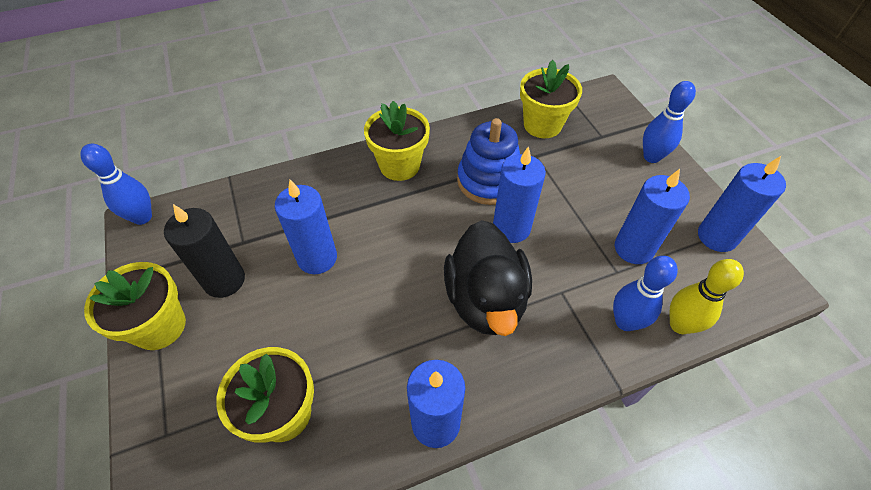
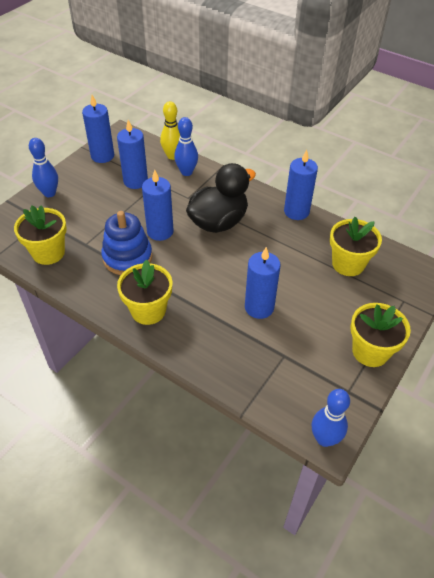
camera: 125 degrees left, 5 degrees down
black candle [164,204,245,298] -> none

